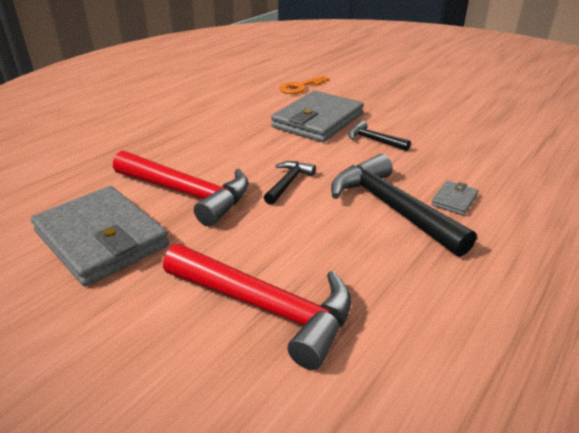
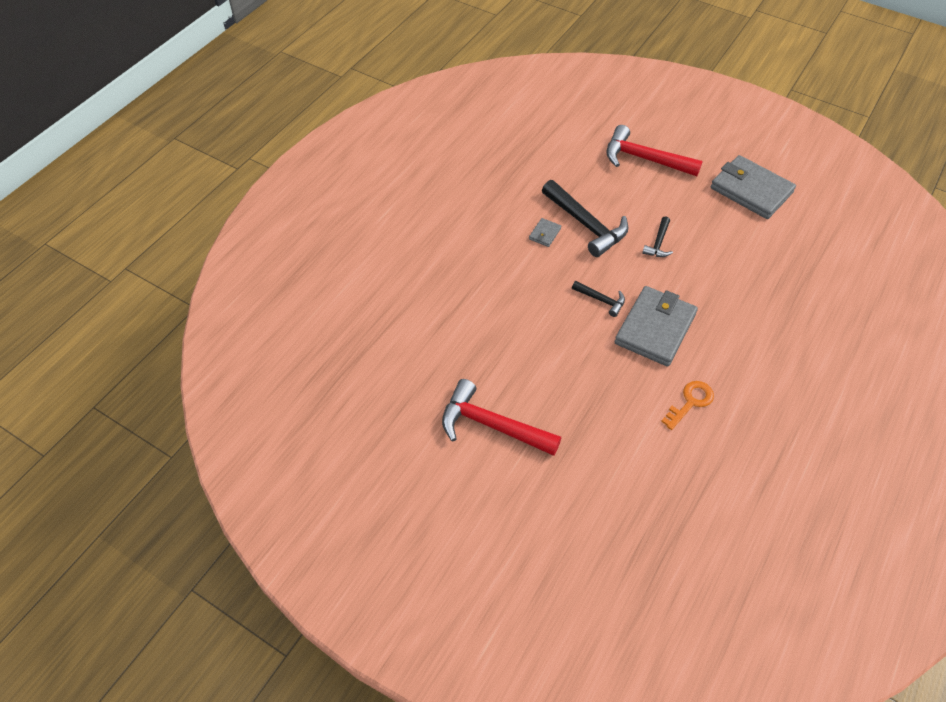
camera: 175 degrees right, 20 degrees up
red hammer [113,151,249,227] -> red hammer moved to [442,379,561,456]

